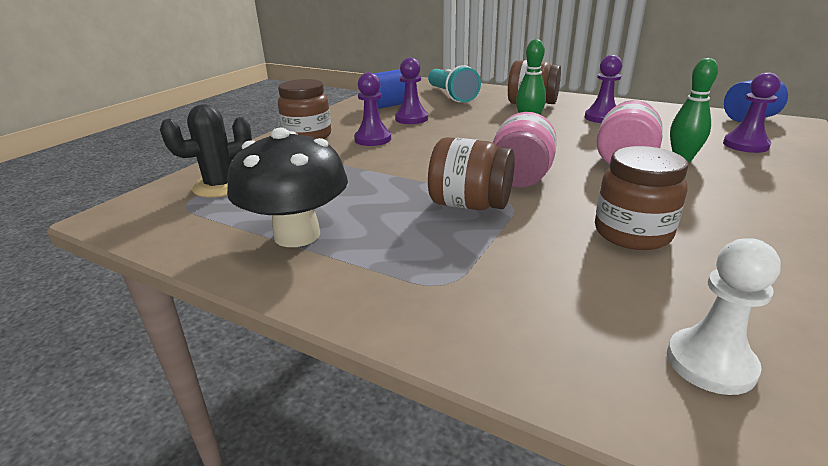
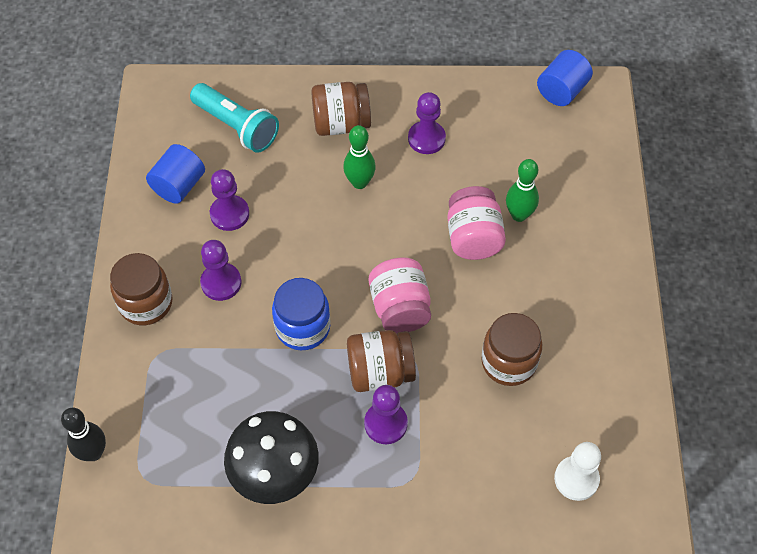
camera: 30 degrees left, 30 degrees up
black cactus [160,104,252,198] -> none
purple pawn [723,72,781,153] -> purple pawn moved to [364,385,408,444]
none -> black bowling pin [61,407,106,461]
none -> blue jar [272,278,331,350]

